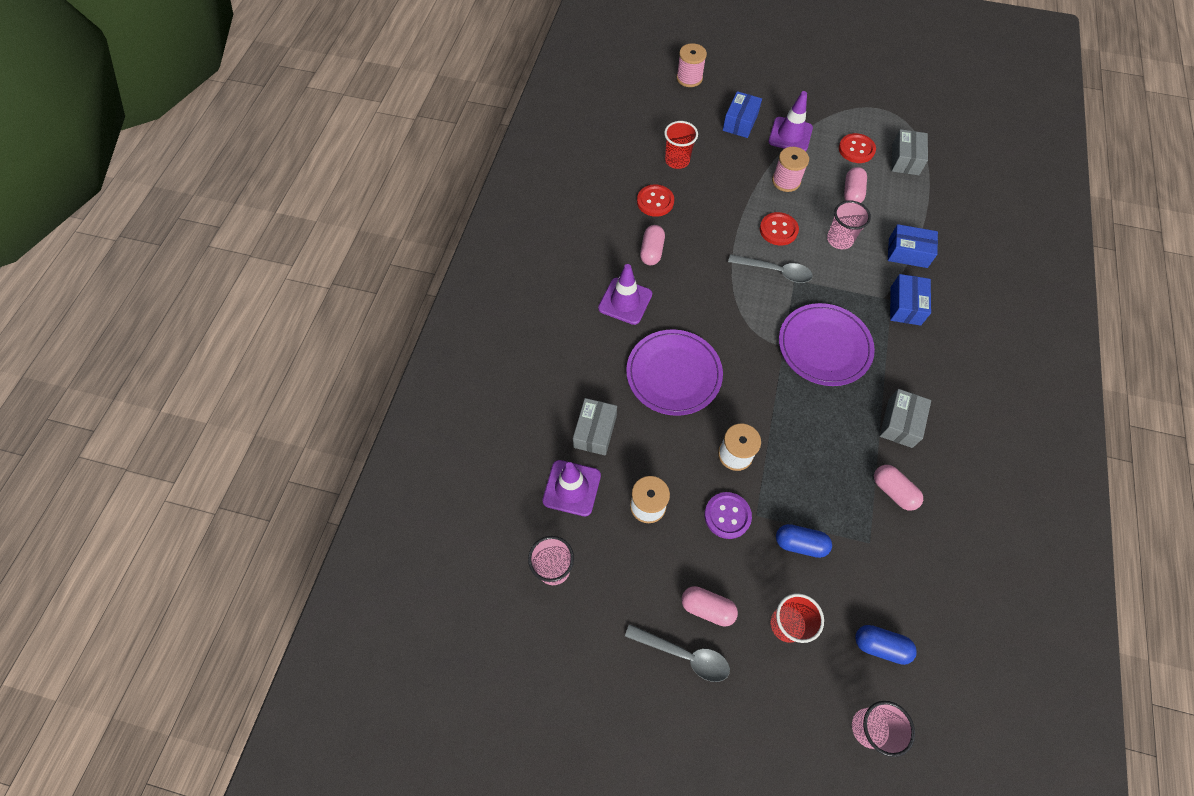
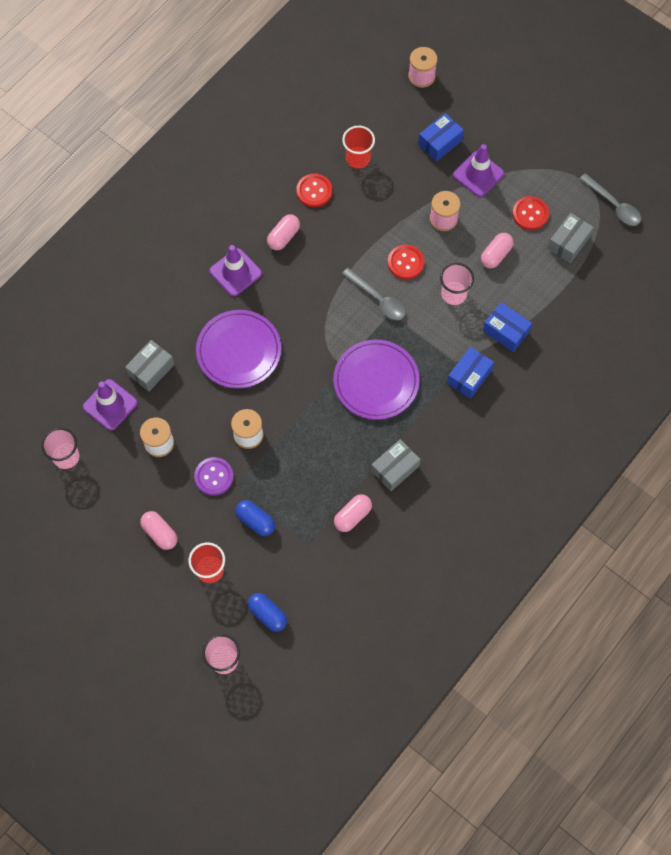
camera: 25 degrees right, 5 degrees up
grey spoon [625,624,730,682] -> grey spoon moved to [579,173,641,226]
pink capsule [874,465,923,511] -> pink capsule turned 60 degrees clockwise [334,494,372,532]

